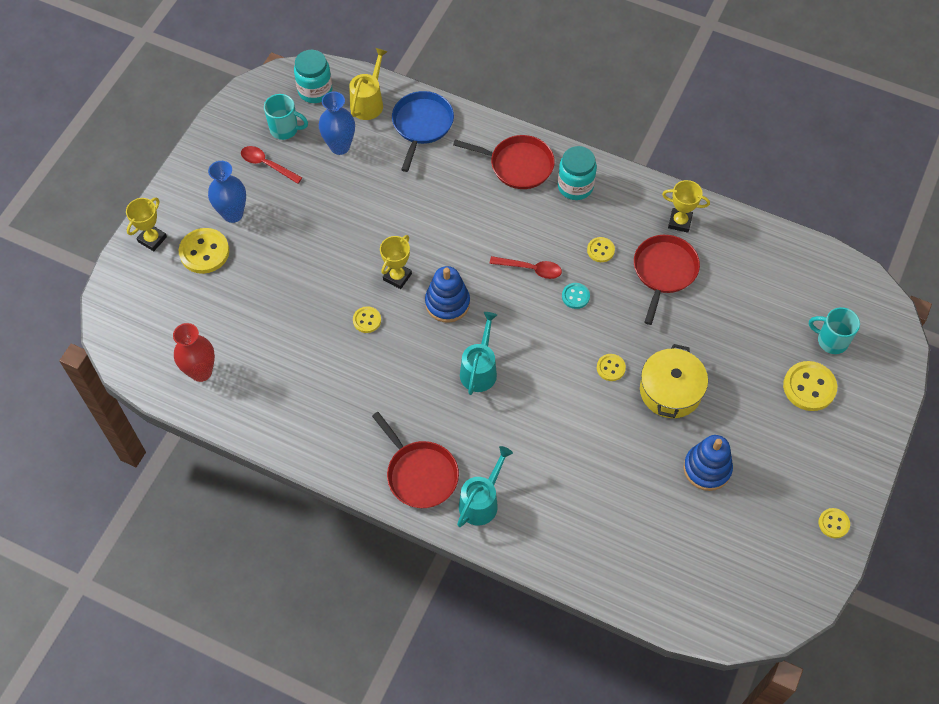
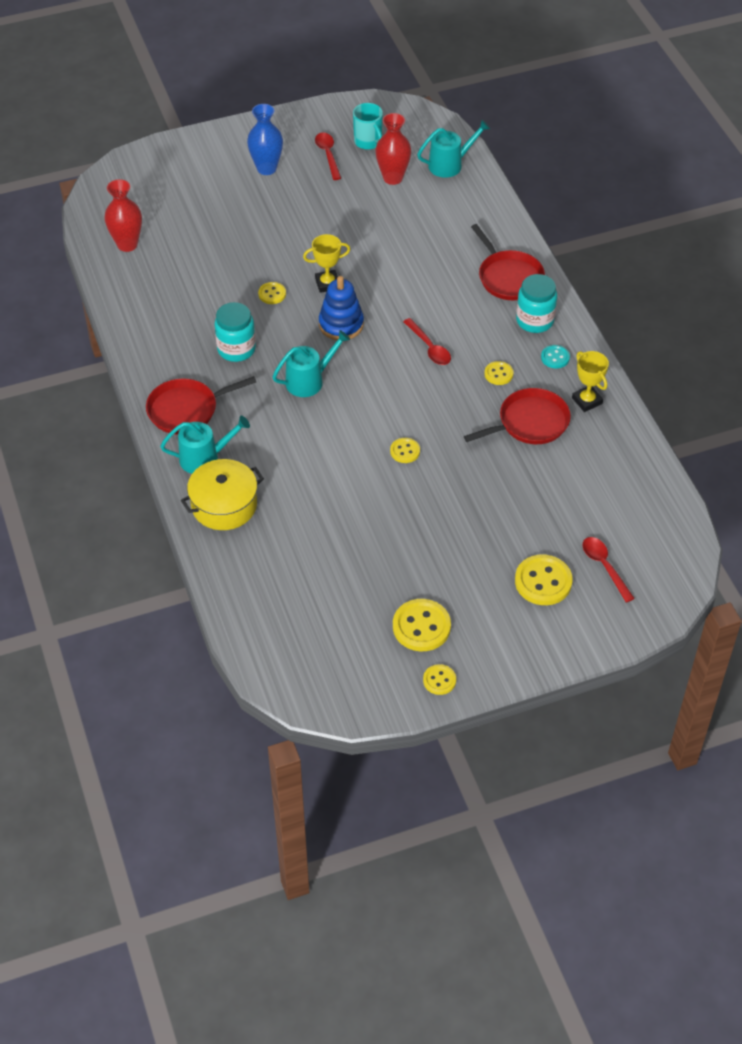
camera: 45 degrees right, 10 degrees down
yellow trophy [126,198,167,251] -> none
yellow button [179,228,229,274] -> yellow button moved to [393,599,451,651]
turquoise jar [294,50,332,103] -> turquoise jar moved to [214,302,256,362]
blue vase [319,92,355,155] -> red vase [375,113,411,185]
yellow watering can [349,48,388,120] -> turquoise watering can [417,120,490,178]
red pan [372,412,459,508] -> red pan turned 60 degrees clockwise [146,376,256,434]
blue pan [392,91,454,172] -> none
turquoise button [562,283,590,309] -> turquoise button moved to [541,345,570,368]
yellow pot [640,344,708,418] -> yellow pot moved to [181,459,264,530]
blue stacking toy [683,435,733,491] -> none
turquoise mug [809,307,860,354] -> red spoon [582,537,635,603]

